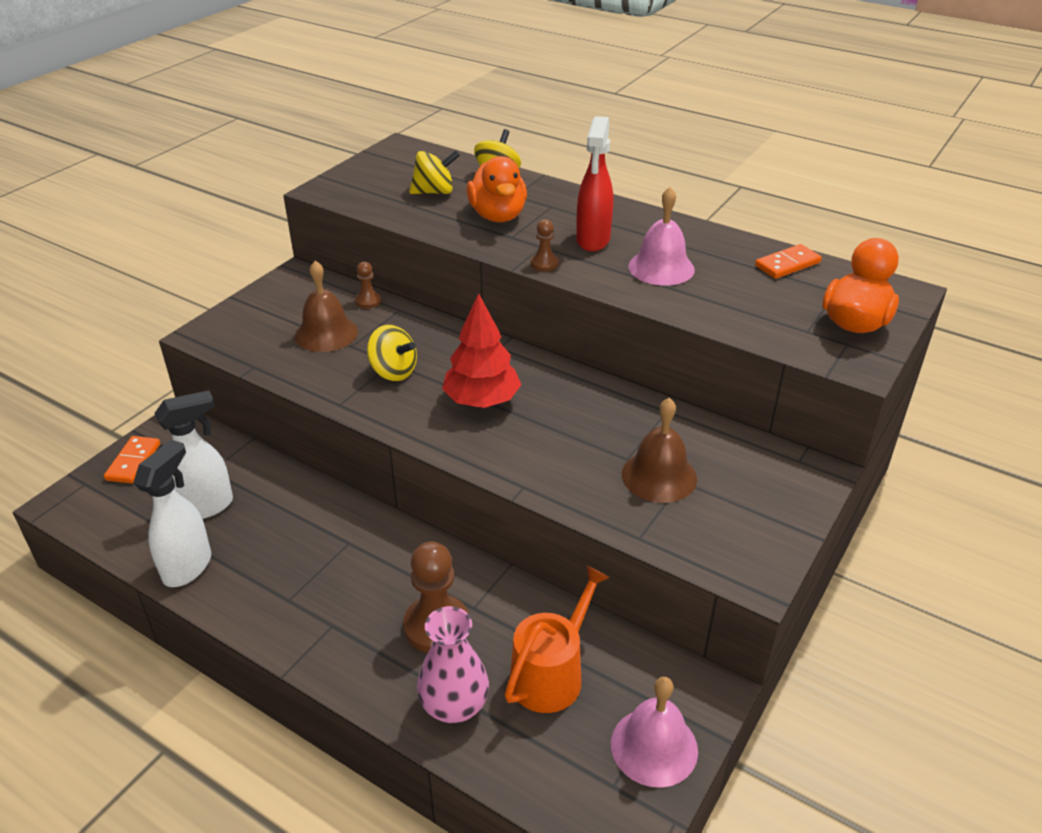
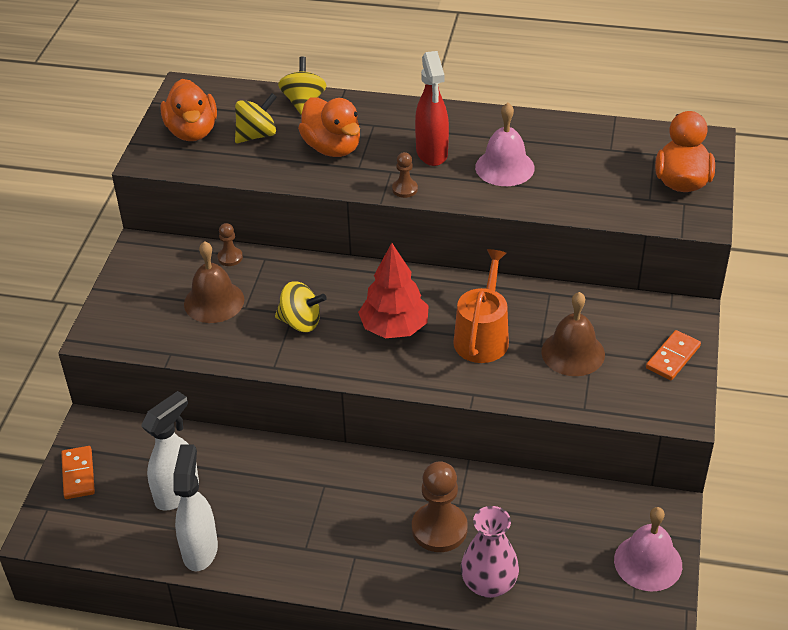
camera: 20 degrees left, 5 degrees up
orange watering can [505,566,610,713] -> orange watering can moved to [453,249,509,363]
orange domino [755,244,822,279] -> orange domino moved to [646,330,701,380]
none -> orange duck [161,79,217,141]

